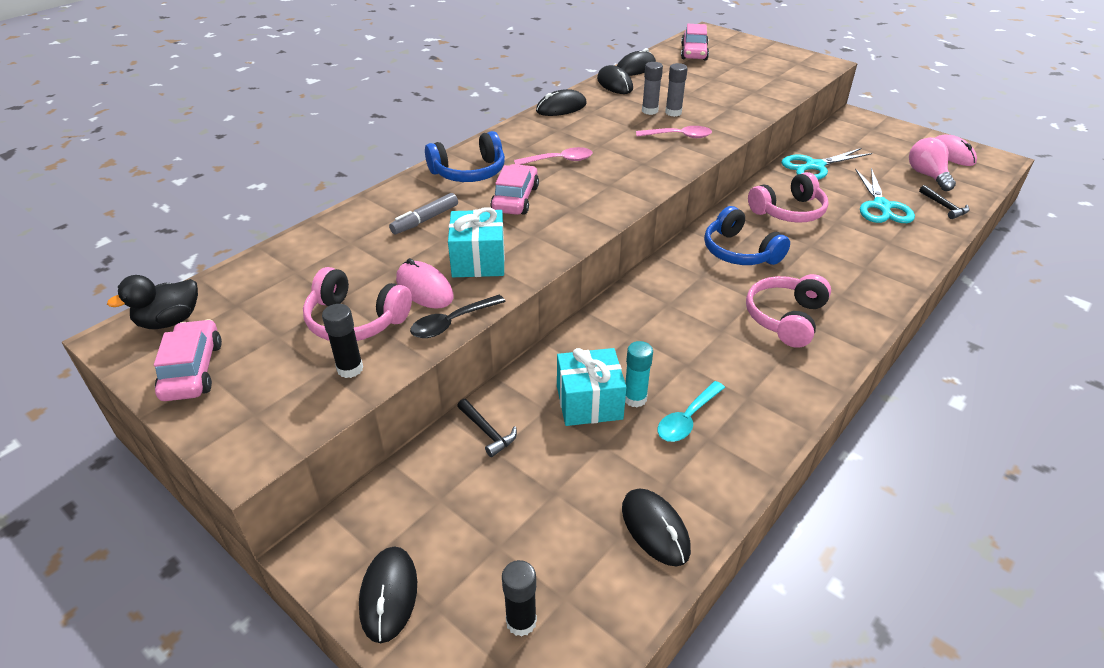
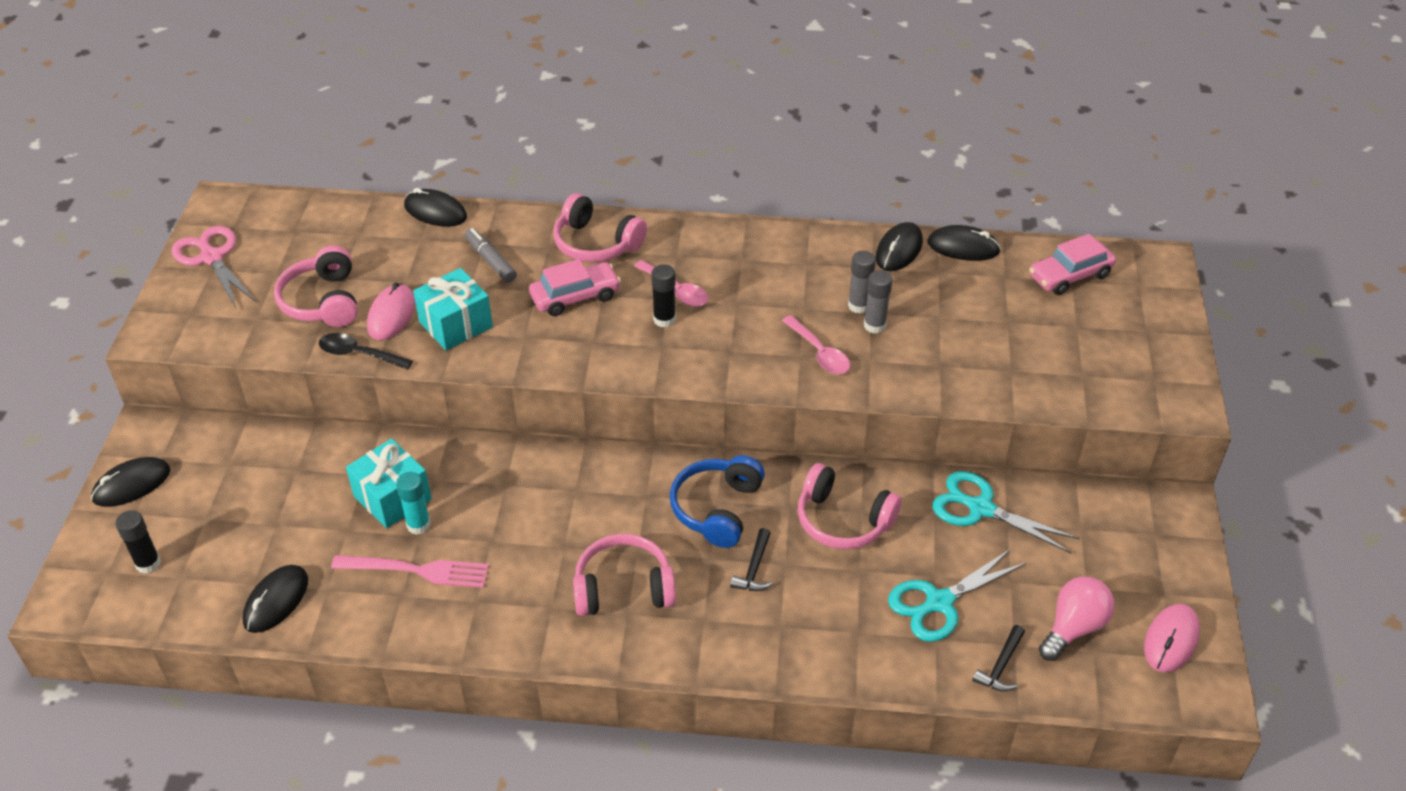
camera: 55 degrees right, 5 degrees up
black duck [107,275,198,329] -> none
pink car [154,319,222,401] -> pink scissors [172,226,257,308]
black glue stick [322,304,363,378] -> black glue stick moved to [651,264,676,328]
grey marker [389,193,458,234] -> grey marker turned 45 degrees clockwise [465,228,517,283]
blue headphones [425,131,505,182] -> pink headphones [553,193,647,262]
black hammer [457,399,517,457] -> black hammer moved to [730,528,772,591]
black mouse [536,89,587,116] -> black mouse moved to [404,188,467,227]
turquoise spoon [657,381,725,442] -> pink fork [331,555,489,588]

